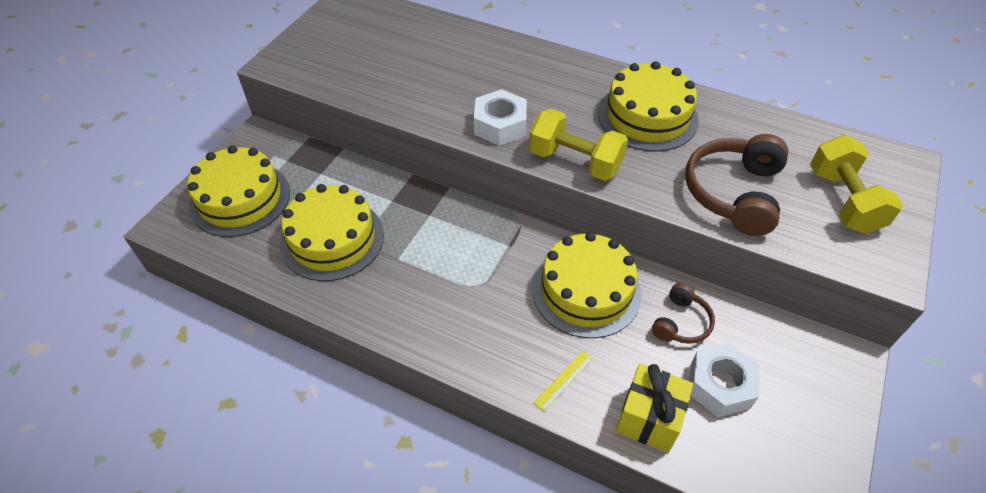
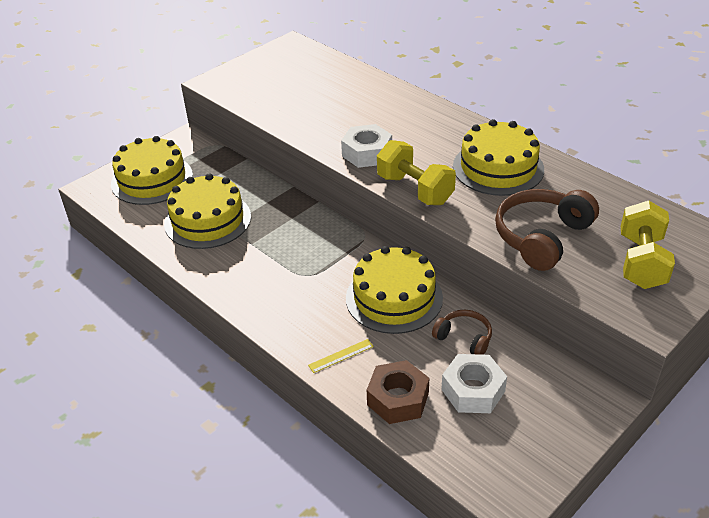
camera: 20 degrees right, 10 degrees down
yellow gift [616,363,693,453] -> brown nut [367,360,429,424]
brown headphones [652,283,715,344] -> brown headphones turned 105 degrees counterclockwise [432,310,492,355]

